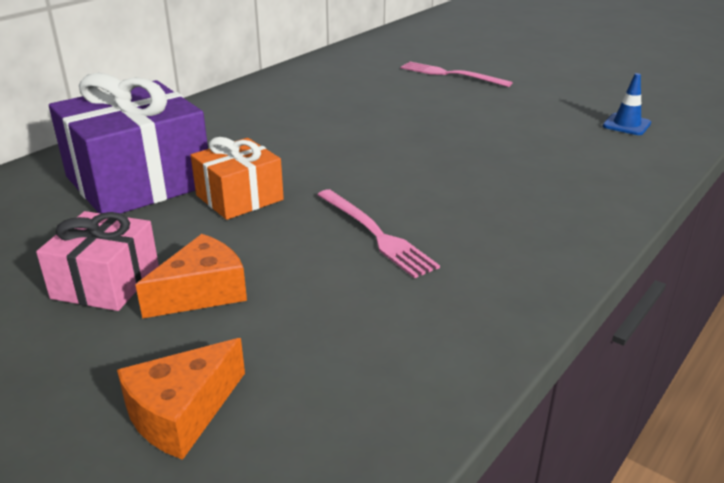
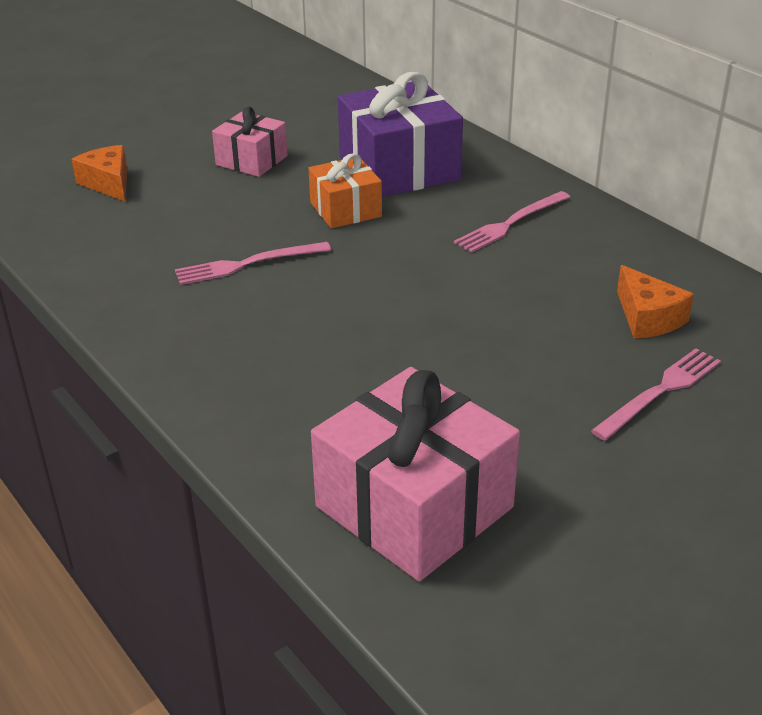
camera: 105 degrees right, 5 degrees up
orange cheese [136,234,247,318] -> orange cheese moved to [617,265,694,339]
blue traffic cone [603,73,651,135] -> pink gift [311,367,520,581]
none -> pink fork [454,191,570,253]

